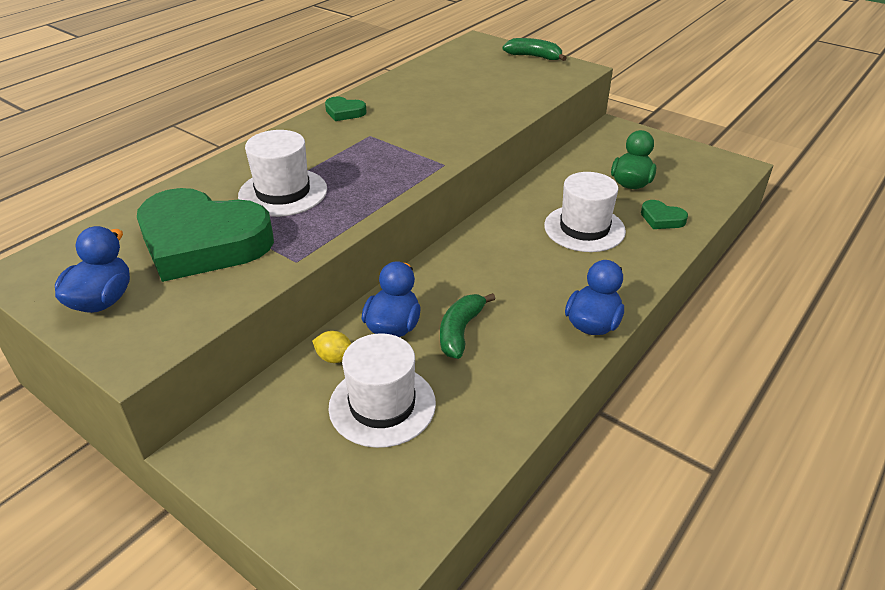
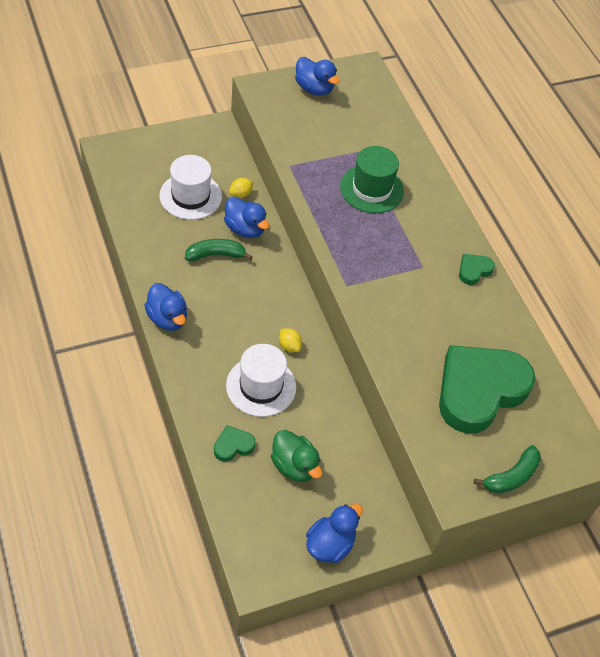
camera: 115 degrees right, 15 degrees up
green heart [137,188,274,282] -> green heart moved to [439,345,535,434]
white hat [238,130,327,217] -> green hat [340,146,404,213]
green banana [440,293,496,359] -> green banana turned 60 degrees counterclockwise [185,239,252,261]
none -> yellow lemon [279,328,302,352]
none -> blue duck [306,504,363,563]

